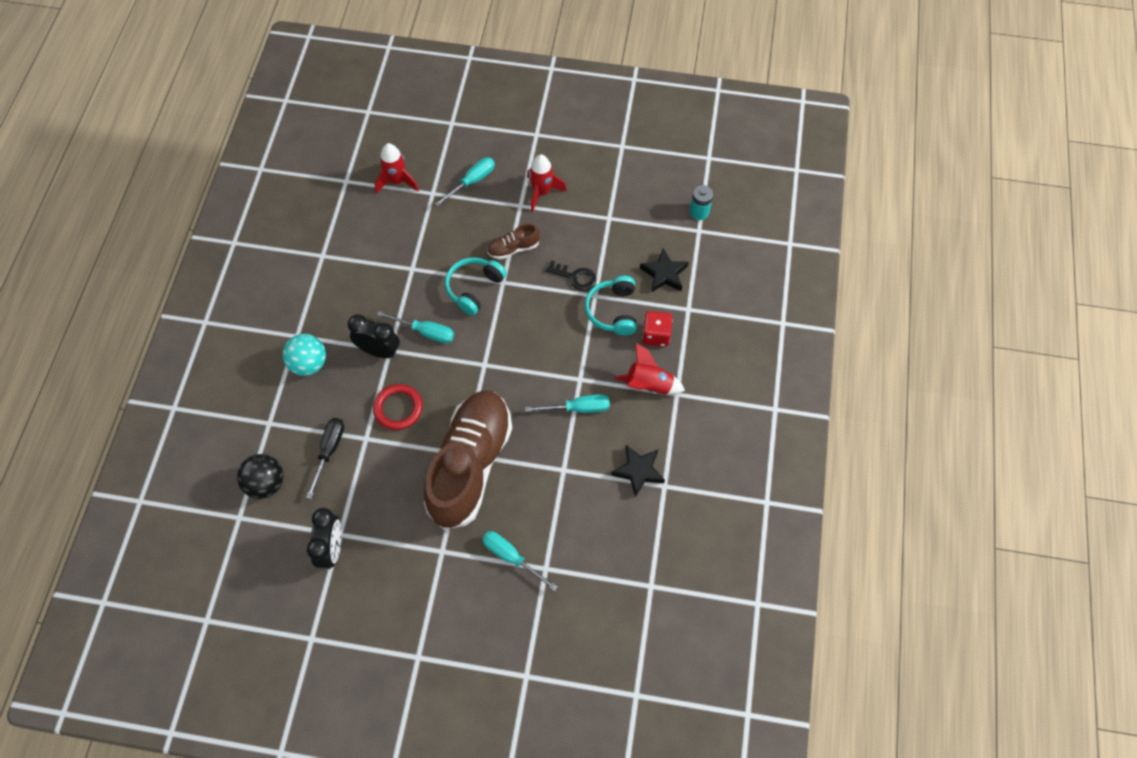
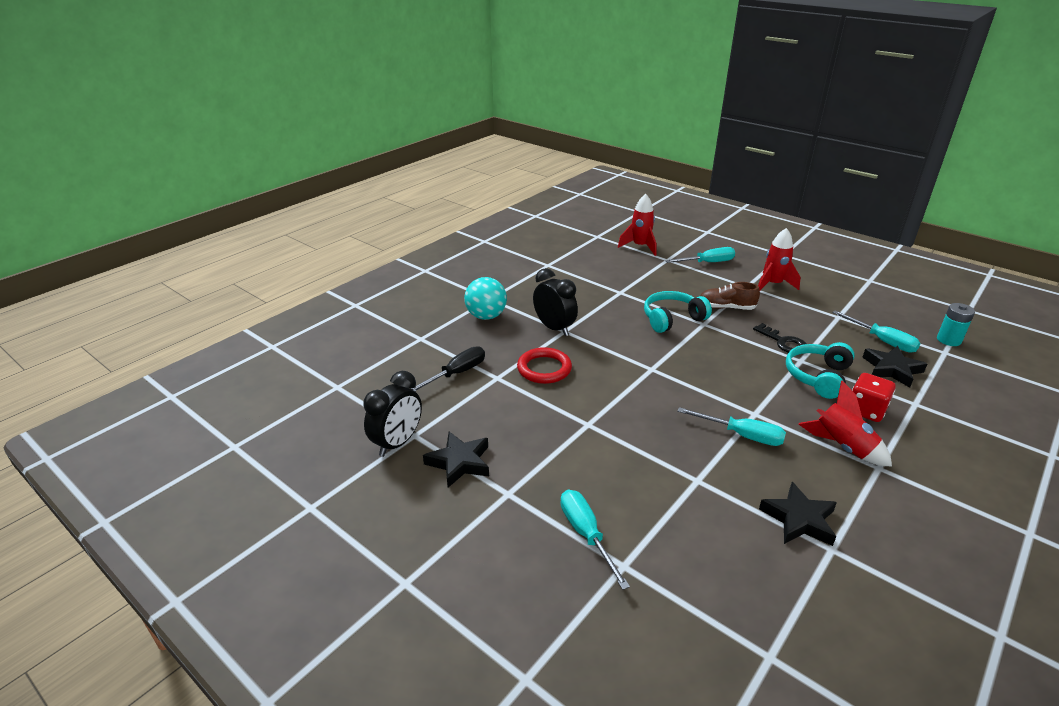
camera: 30 degrees right, 30 degrees down
black ball [237,454,283,499] -> none
turquoise screwdriver [377,311,454,343] -> turquoise screwdriver moved to [832,311,921,353]
brown shoe [424,390,513,530] -> none
none -> black star [423,432,489,488]

